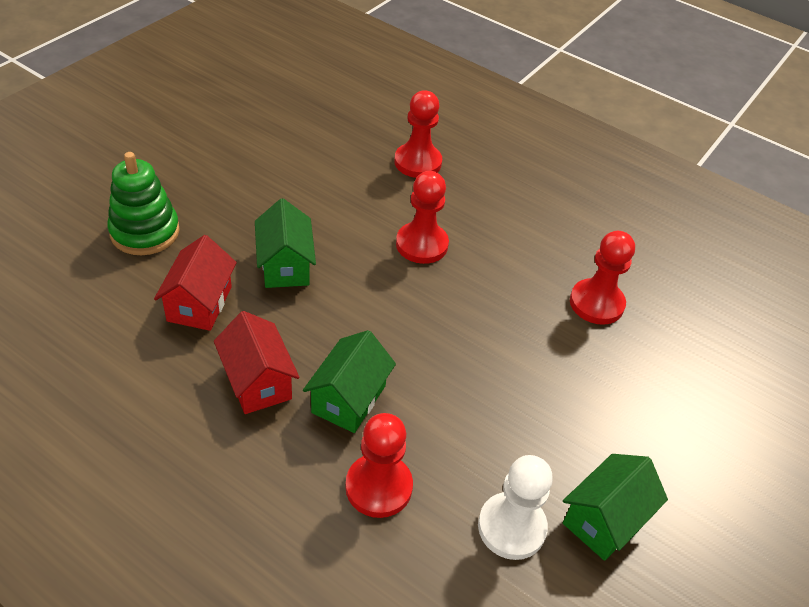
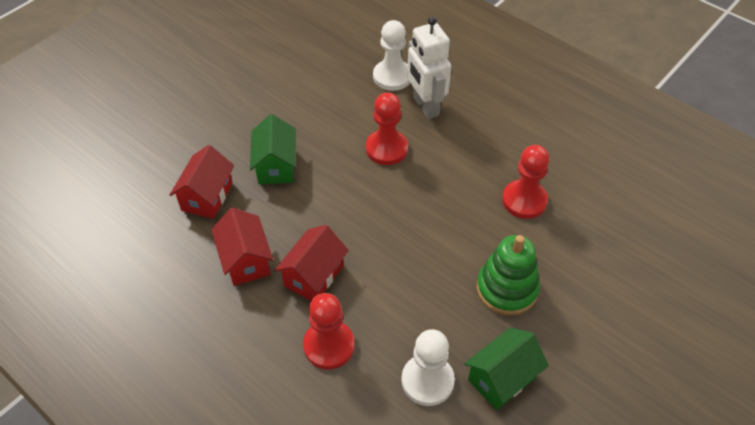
camera: 10 degrees right, 5 degrees up
green stacking toy [107,152,180,255] -> green stacking toy moved to [477,235,540,316]
green house [303,330,396,433] -> red house [275,225,349,301]
red pawn [394,90,442,178] -> white pawn [373,20,410,91]
none -> white robot [407,16,451,119]

